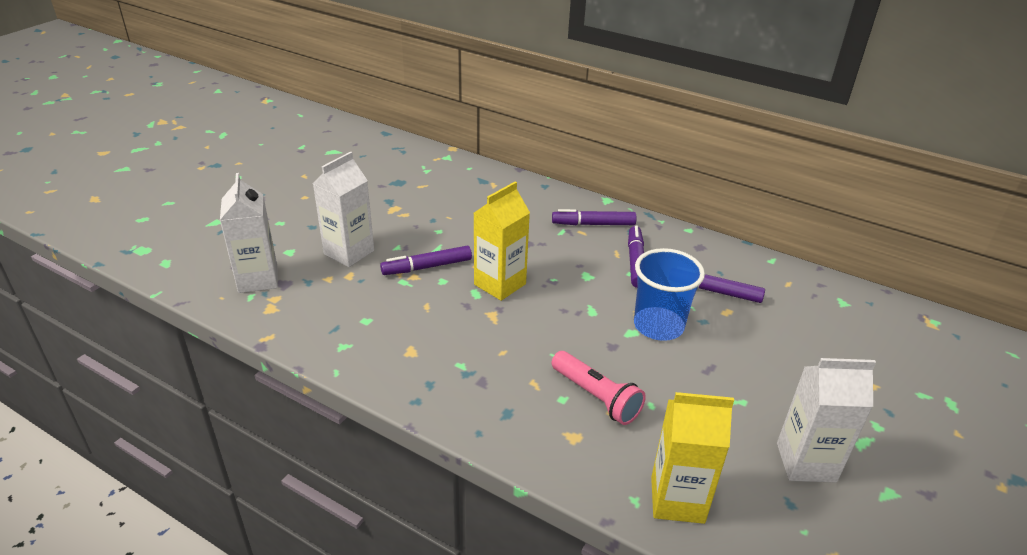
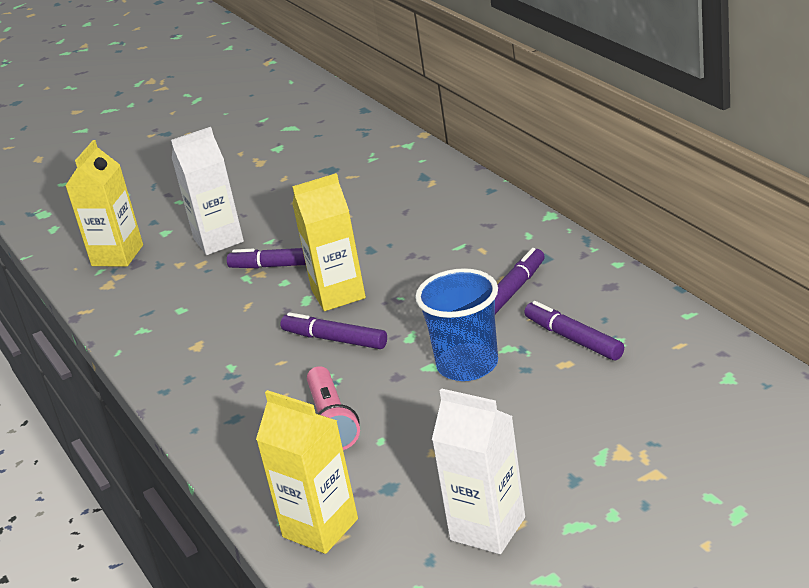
camera: 35 degrees right, 5 degrees down
white carton [220,173,278,293] -> yellow carton [66,140,143,267]
purple marker [552,209,637,225] -> purple marker moved to [280,312,387,349]

